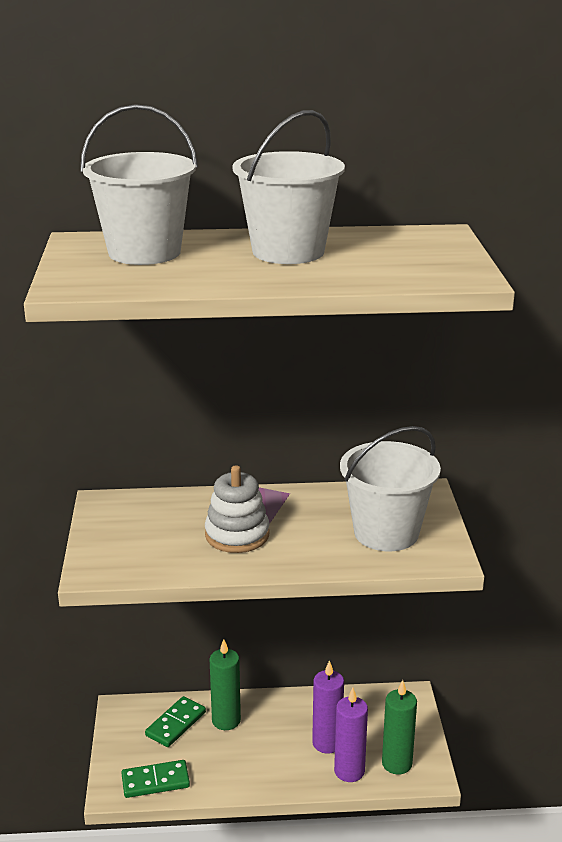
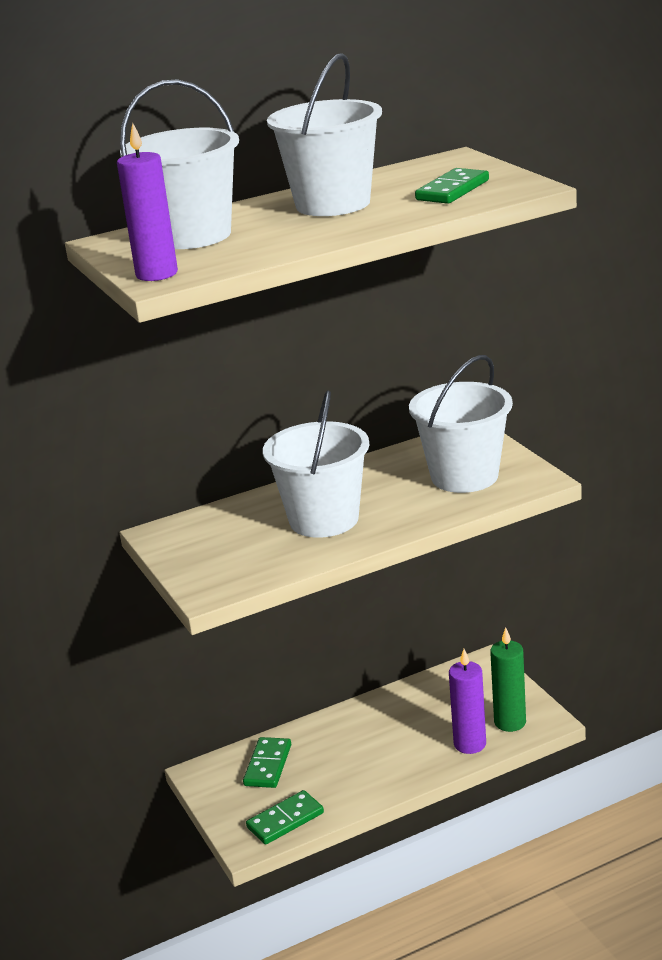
camera: 20 degrees left, 0 degrees up
white stacking toy [205,465,270,553] -> white bucket [263,390,369,538]
green candle [210,639,241,730] -> none
purple candle [312,660,344,754] -> purple candle moved to [117,123,178,281]
none -> green domino [415,168,489,204]

